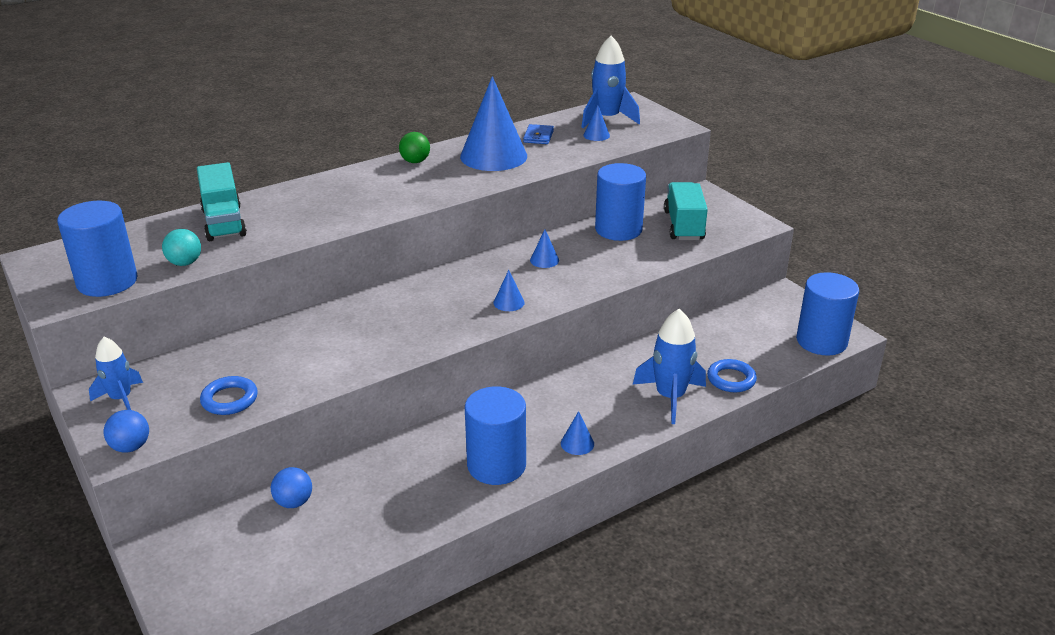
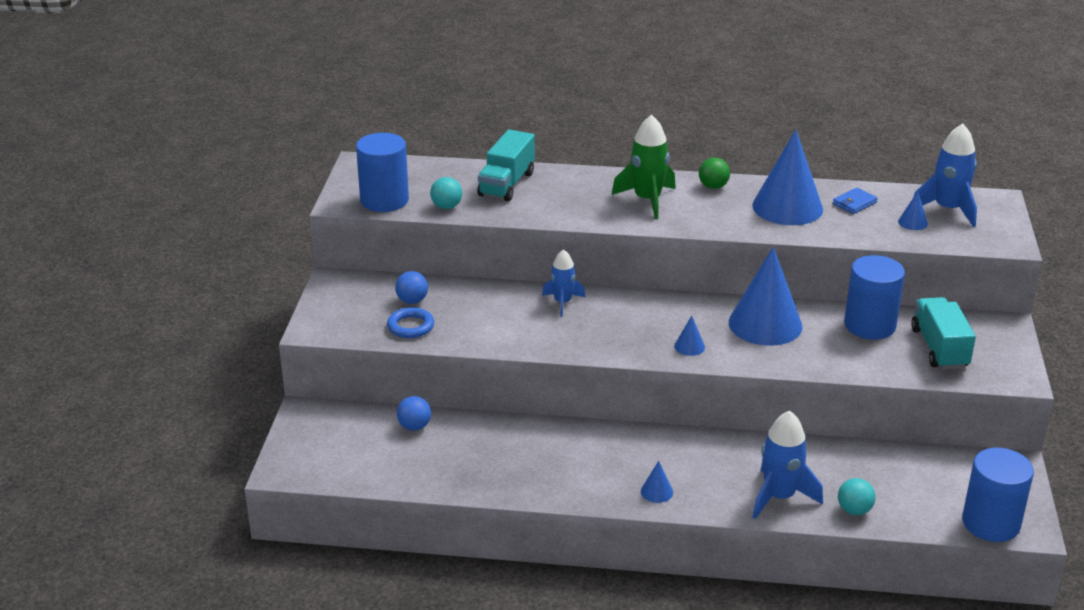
camera: 40 degrees right, 0 degrees up
blue rocket [89,337,143,410] -> blue rocket moved to [542,249,585,317]
blue ball [104,410,149,453] -> blue ball moved to [395,271,428,304]
blue cylinder [465,386,526,485] -> none
blue cone [530,229,559,268] -> blue cone [729,247,803,346], size x2.44
turquoise truck [664,182,708,240] -> turquoise truck turned 45 degrees counterclockwise [911,297,976,370]
blue ring [707,359,757,392] -> turquoise ball [838,478,876,515]
none -> green rocket [612,114,676,219]

